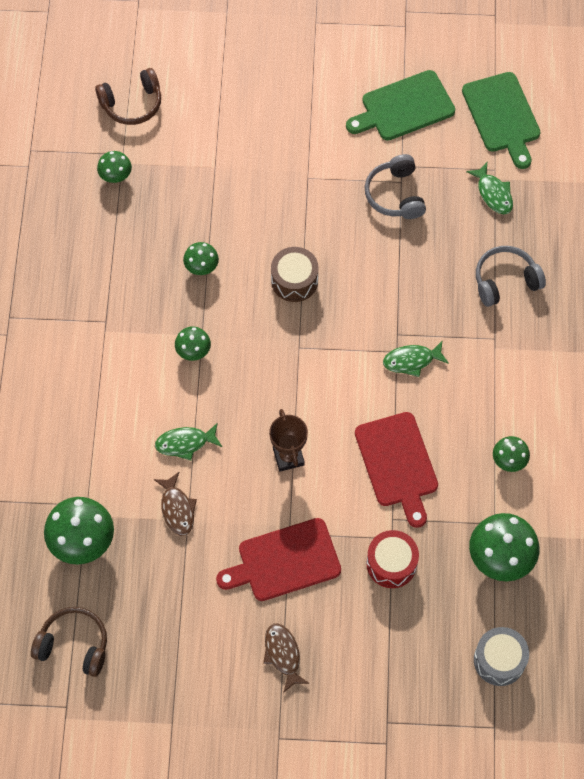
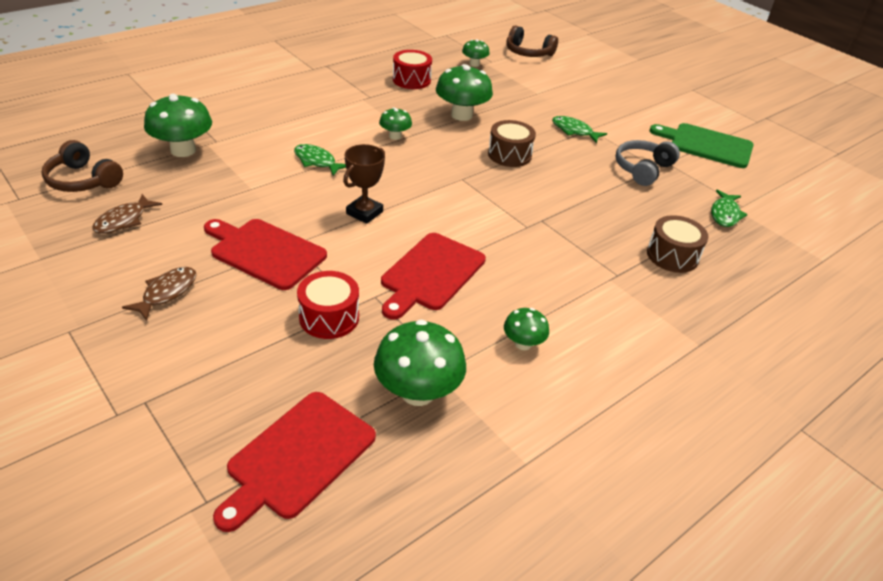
camera: 45 degrees right, 25 degrees down
brown headphones [31,607,107,677] -> brown headphones turned 150 degrees clockwise [41,140,123,192]
brown fish [154,472,197,536] -> brown fish moved to [92,194,162,234]
green mushroom [183,242,219,275] -> green mushroom [436,64,493,121], size x1.83
green fish [383,340,449,377] -> green fish moved to [552,116,607,143]
green cutting board [462,72,541,169] -> none
grey drum [474,627,529,686] -> red cutting board [213,392,376,532]
grey headphones [476,246,546,307] -> brown drum [647,215,708,273]
none -> red drum [393,50,432,89]

